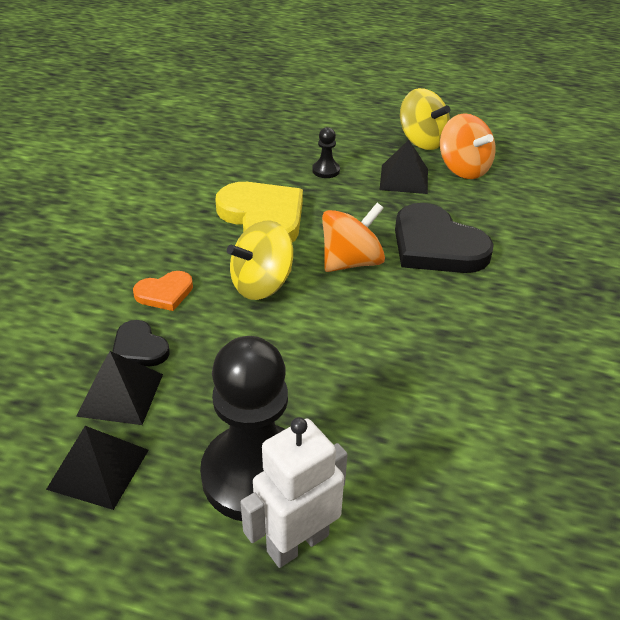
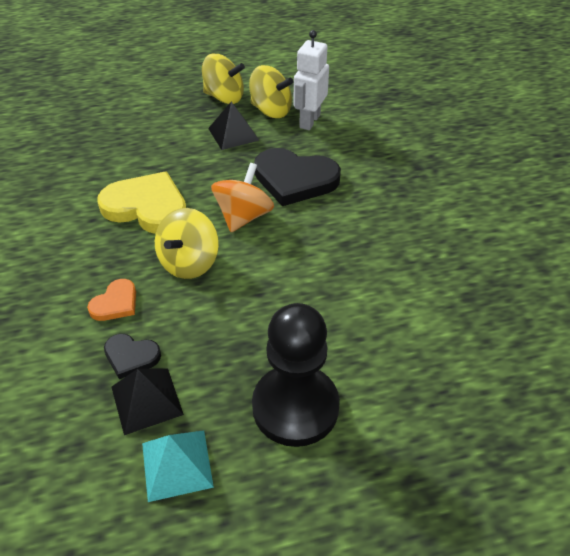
camera: 30 degrees left, 5 degrees up
black pyramid [46,426,149,510] -> turquoise pyramid [142,430,214,502]
white robot [240,417,348,568] -> white robot moved to [293,30,329,130]
black pawn [312,127,340,178] -> none
orange spinning top [440,113,496,179] -> yellow spinning top [249,65,293,118]

